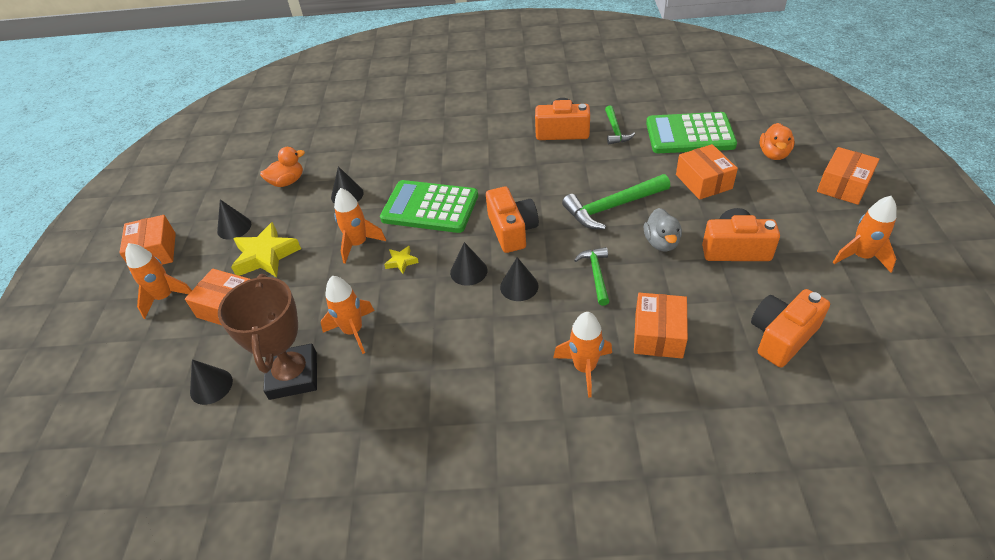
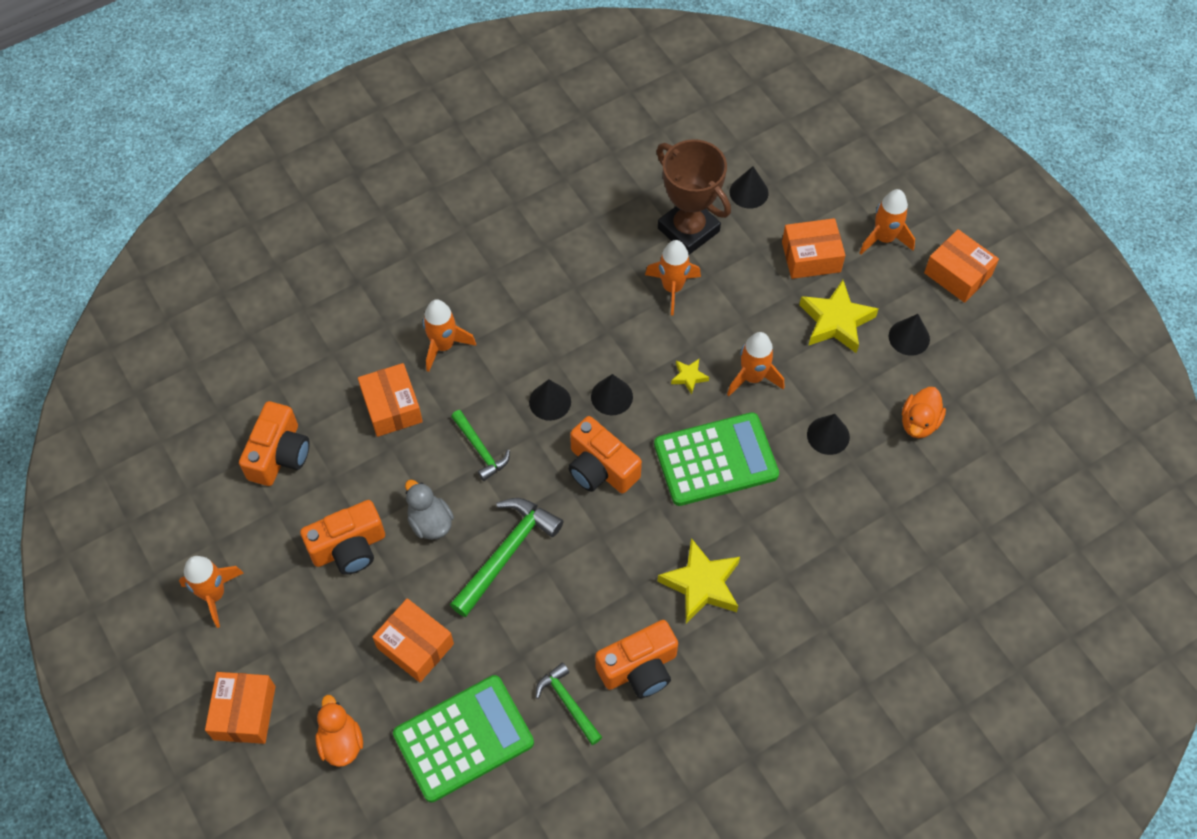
camera: 145 degrees right, 15 degrees up
none -> yellow star [657,538,740,623]

